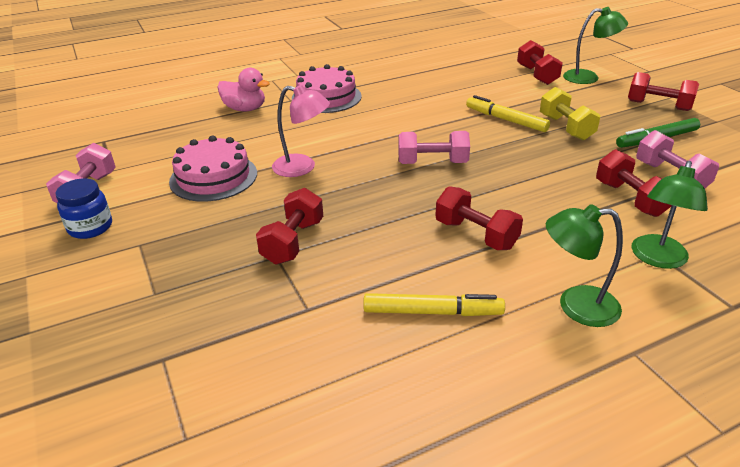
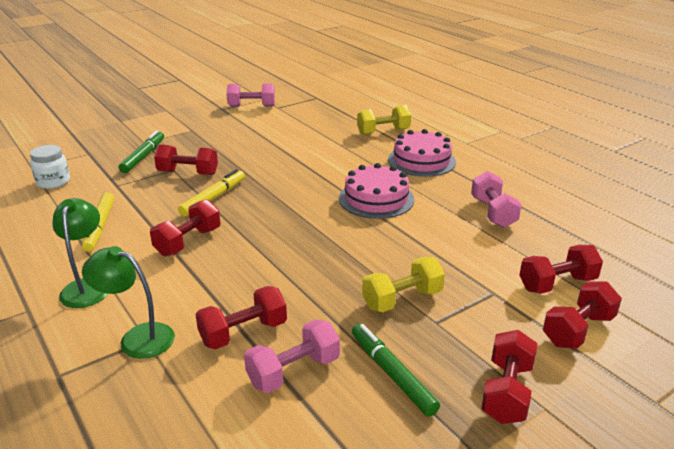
camera: 80 degrees right, 5 degrees down
blue jar [55,178,112,239] -> none
pink cake [169,136,257,202] -> pink cake moved to [339,163,414,219]
pink duck [217,68,270,111] -> yellow dumbbell [357,105,411,135]
pink lamp [272,85,330,177] -> none
pink dumbbell [398,131,470,164] -> pink dumbbell moved to [471,171,522,228]
yellow marker [466,95,550,132] -> yellow marker moved to [178,169,245,217]
green lamp [563,7,628,84] -> red dumbbell [543,281,622,349]
none -> white jar [30,145,70,189]
none -> green marker [119,130,164,173]

